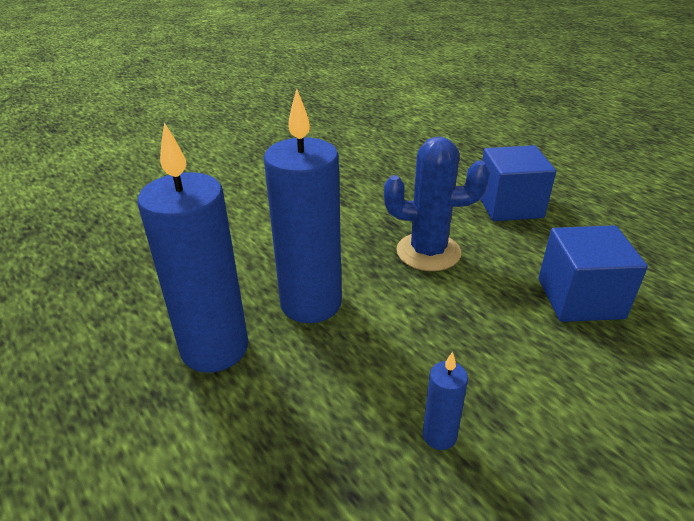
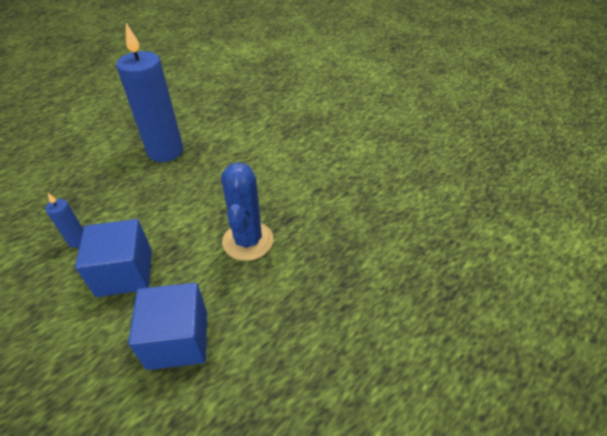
camera: 85 degrees right, 10 degrees up
blue candle [264,89,342,323] -> none
blue cube [480,145,556,221] -> blue cube moved to [75,219,152,297]

